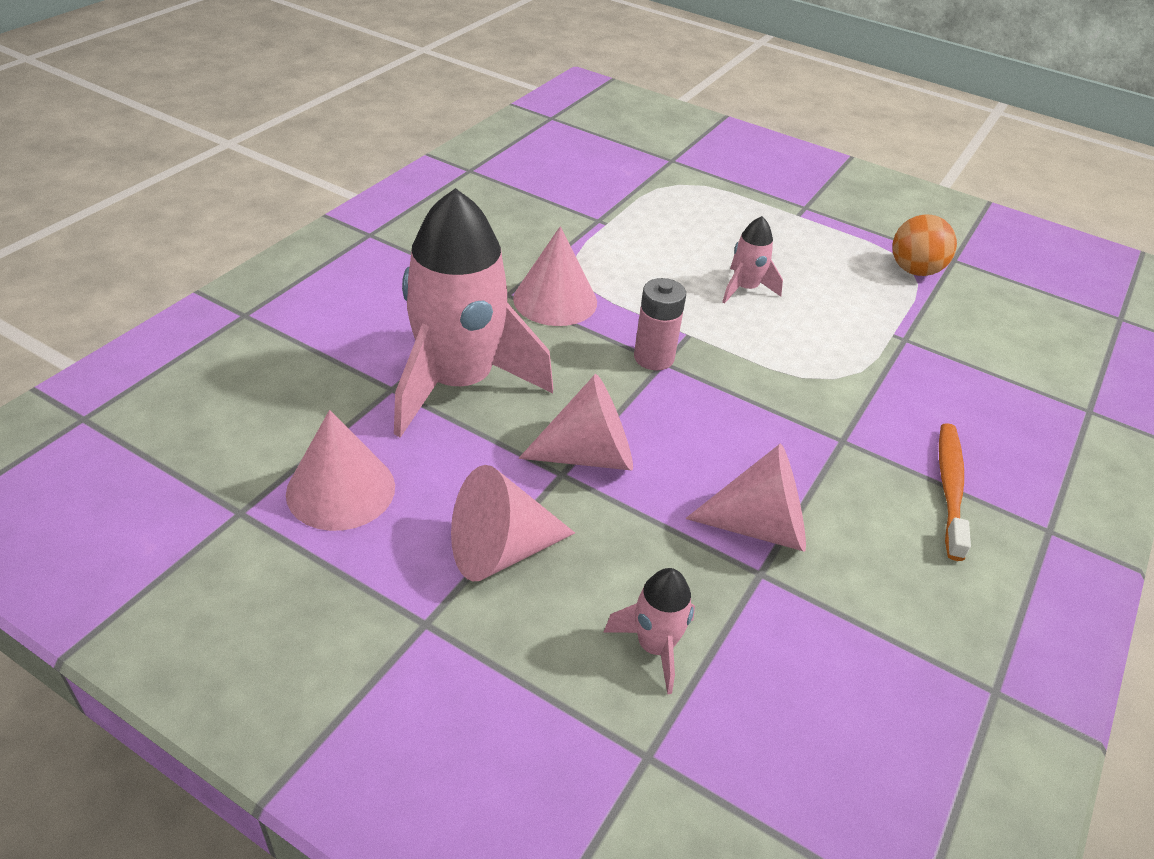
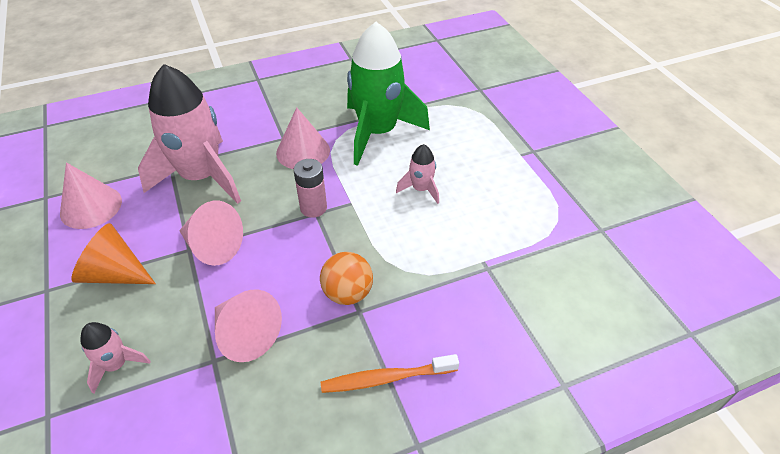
camera: 40 degrees right, 5 degrees up
pink cone [451,465,575,581] -> orange cone [72,223,156,284]
orange ball [892,215,957,276] -> orange ball moved to [320,252,373,305]
orange toothbrush [939,423,971,561] -> orange toothbrush turned 150 degrees counterclockwise [321,354,459,393]
none -> green rocket [347,22,430,166]

